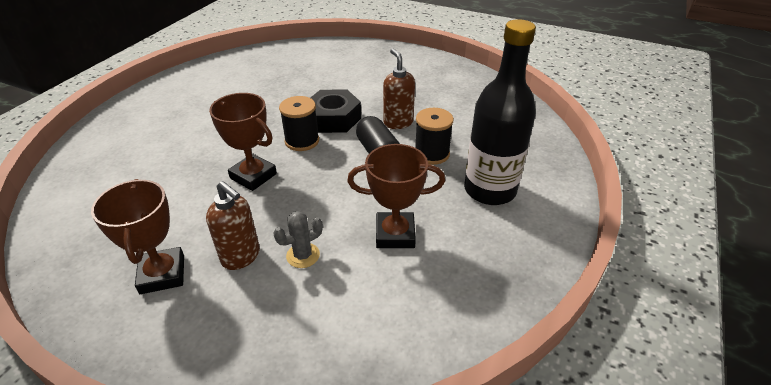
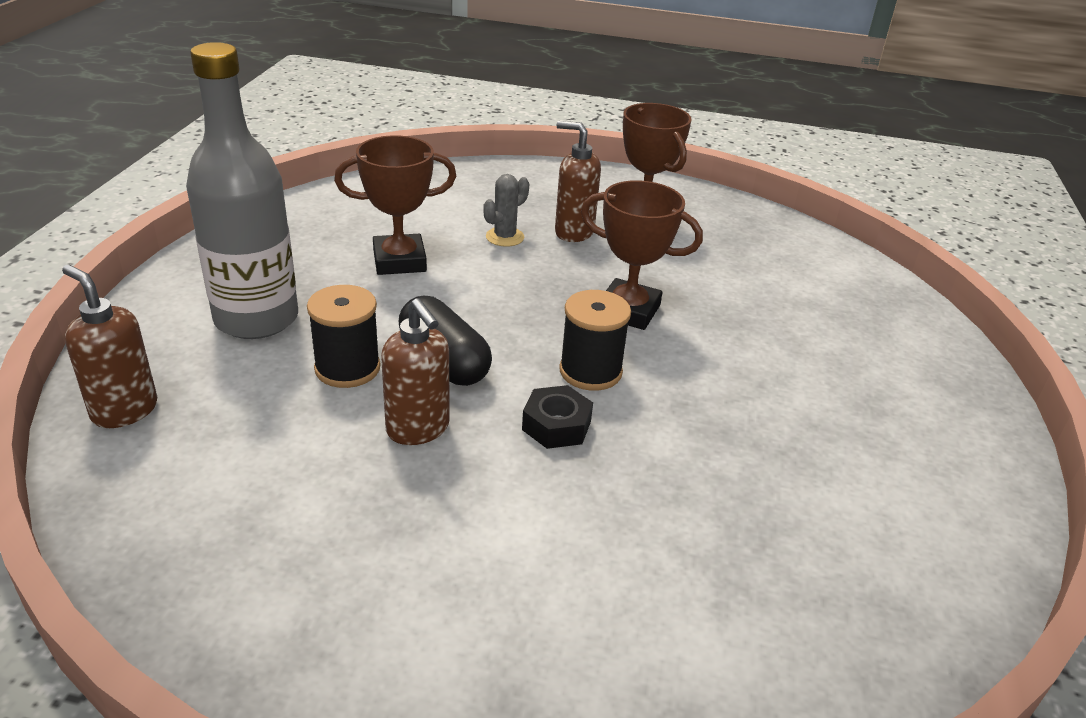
camera: 165 degrees right, 5 degrees down
black nut [310,89,361,133] -> black nut [522,385,593,449], size x0.61
black bottle [464,19,536,205] -> grey bottle [186,42,298,339]
none -> brown soap dispenser [62,265,157,428]

